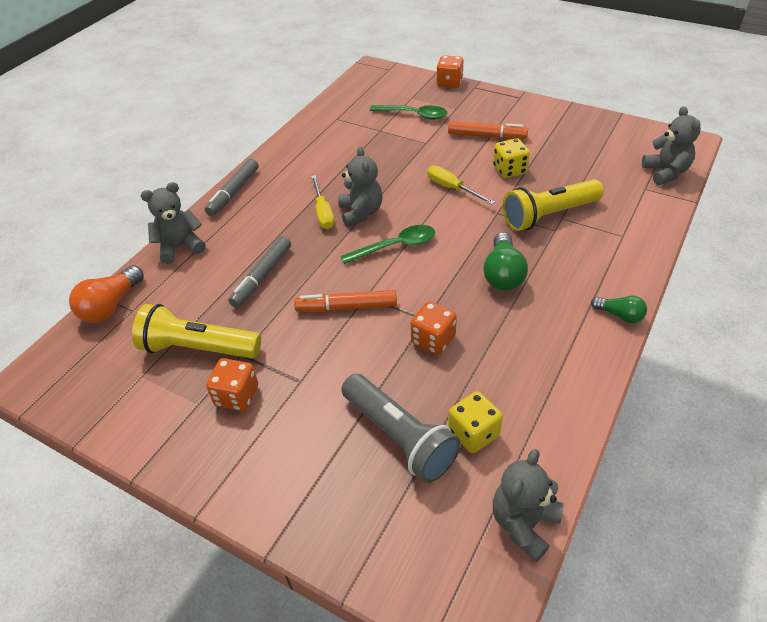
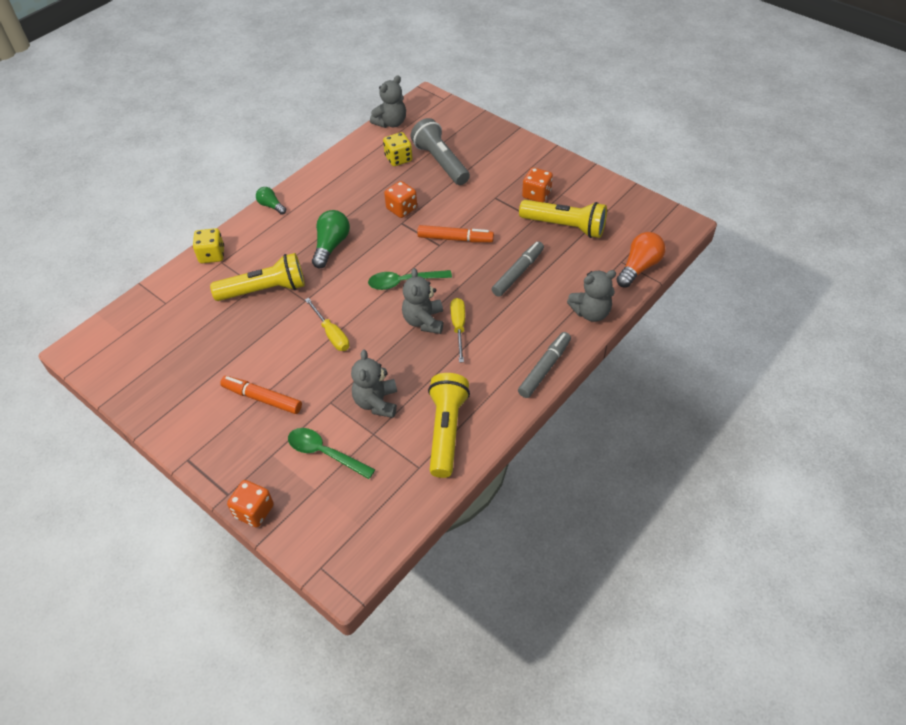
camera: 170 degrees left, 5 degrees up
yellow dice [493,138,530,178] -> yellow dice moved to [193,228,224,263]
grey teddy bear [642,106,701,185] -> grey teddy bear moved to [351,350,397,418]
none -> yellow flashlight [428,373,470,478]

